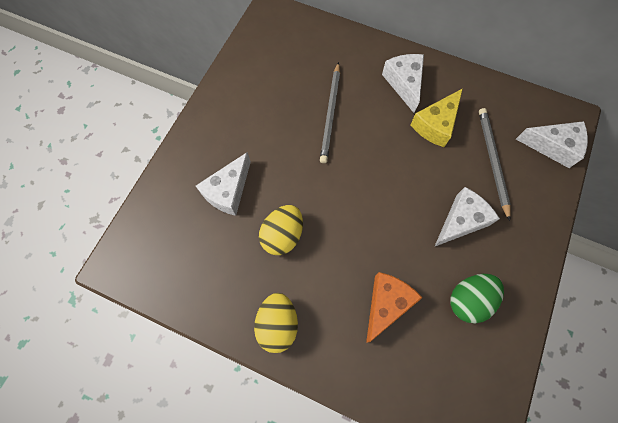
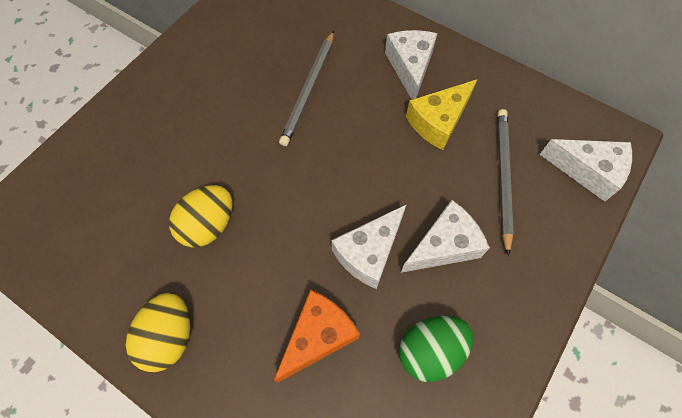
camera: 10 degrees right, 5 degrees down
white cheese [196,152,251,216] -> white cheese moved to [331,204,407,289]

